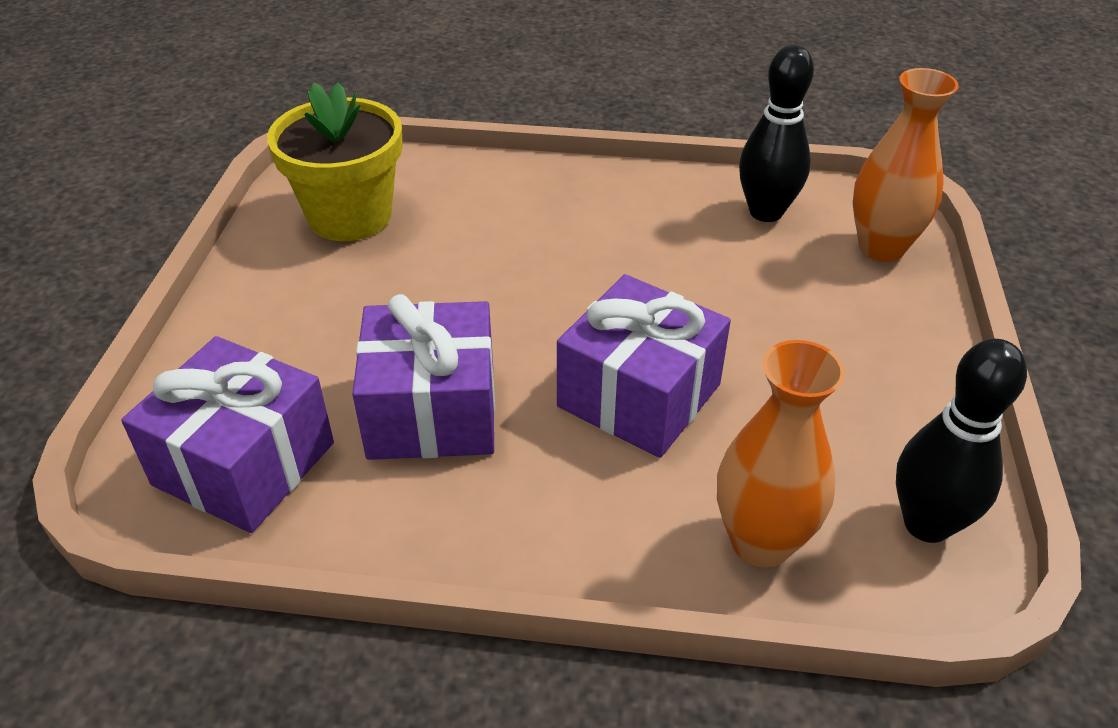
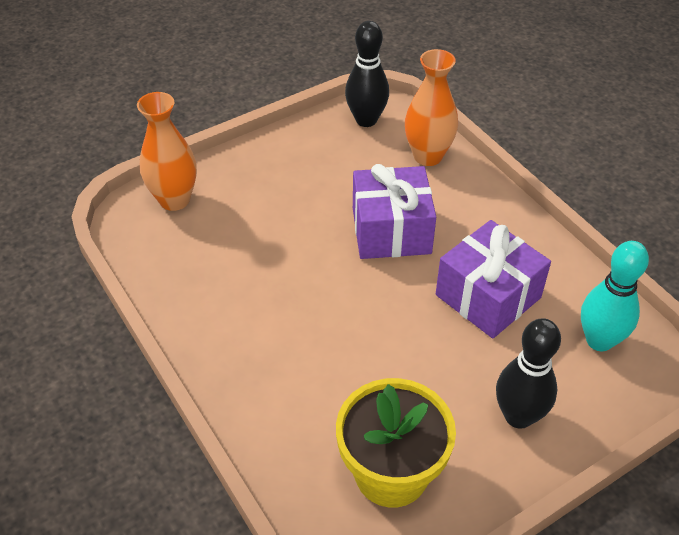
camera: 130 degrees left, 5 degrees up
purple gift [121,336,334,533] -> turquoise bowling pin [581,241,649,351]
black bowling pin [739,45,814,222] -> black bowling pin moved to [496,318,561,429]

